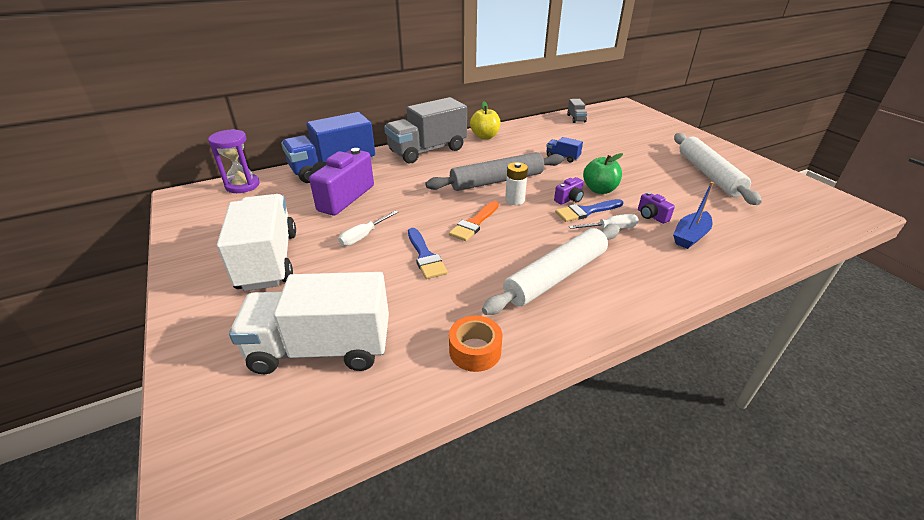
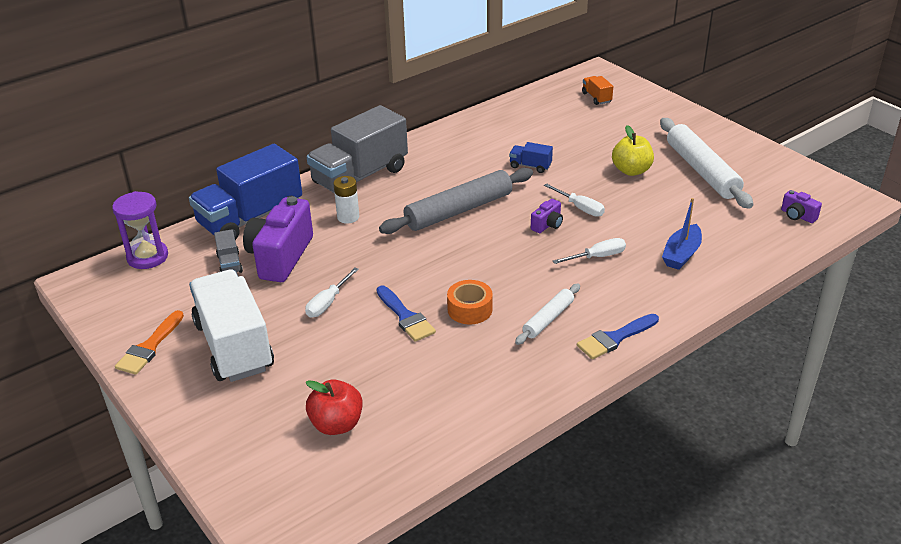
camera: 10 degrees left, 0 degrees up
white truck [229,272,389,374] -> red apple [306,379,363,435]
orange brush [449,201,499,241] -> orange brush moved to [115,310,184,375]
orange tape [449,315,503,372] -> orange tape moved to [447,280,493,324]
yellow apple [470,101,500,139] -> yellow apple moved to [612,125,654,176]
white rolling pin [482,224,620,315] -> white rolling pin [515,284,580,345], size x0.53
white battery [505,162,528,205] -> white battery moved to [333,176,359,224]
blue brush [555,199,623,222] -> blue brush moved to [577,314,659,359]
grey truck [567,99,587,123] -> grey truck moved to [214,229,243,273]
green apple [583,153,623,194] -> white screwdriver [544,183,605,217]
purple camera [638,192,675,224] -> purple camera moved to [781,190,822,223]
none -> orange truck [582,76,613,105]

